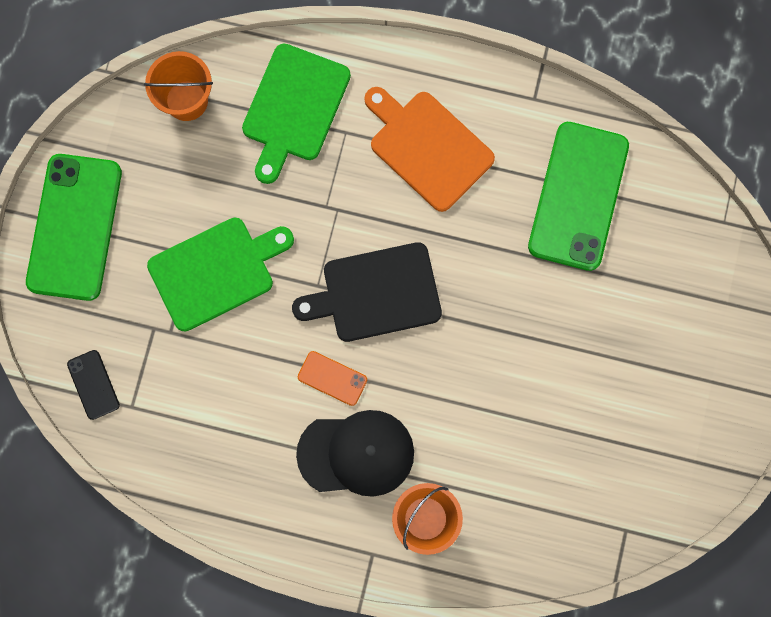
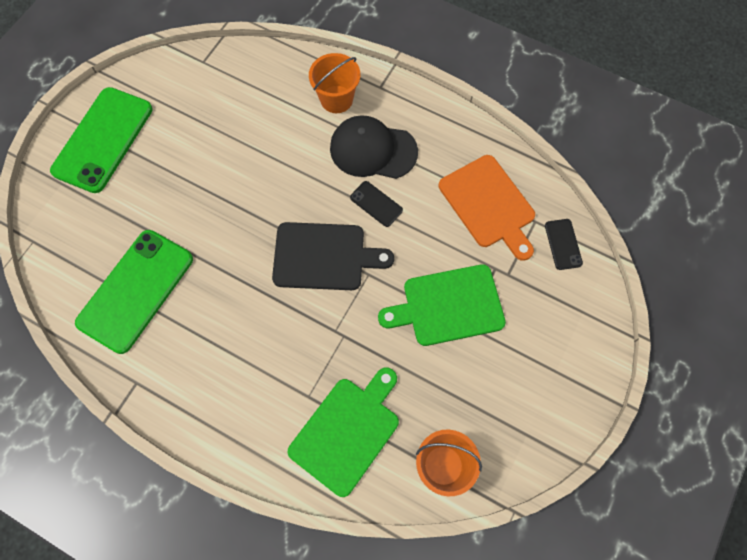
camera: 165 degrees left, 10 degrees down
green phone [26,154,122,301] -> green phone moved to [50,87,153,193]
orange phone [298,351,367,406] -> black phone [350,181,403,227]
orange cutting board [364,87,495,212] -> orange cutting board moved to [439,155,535,261]

